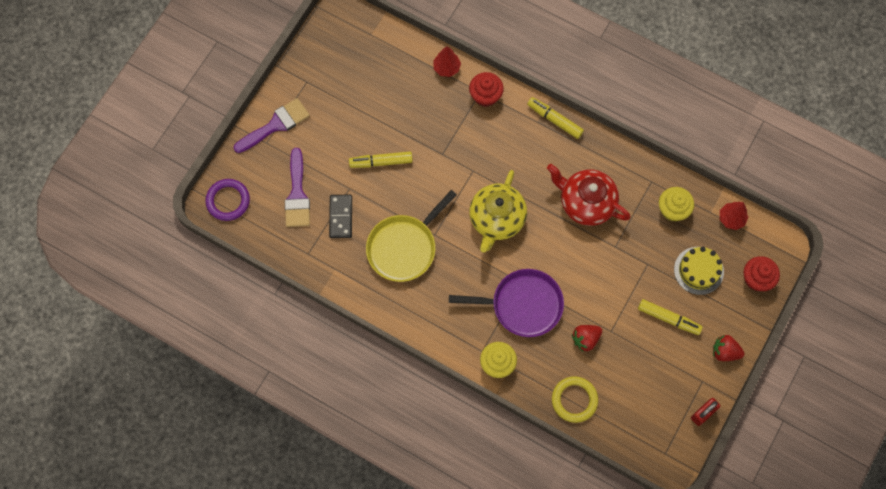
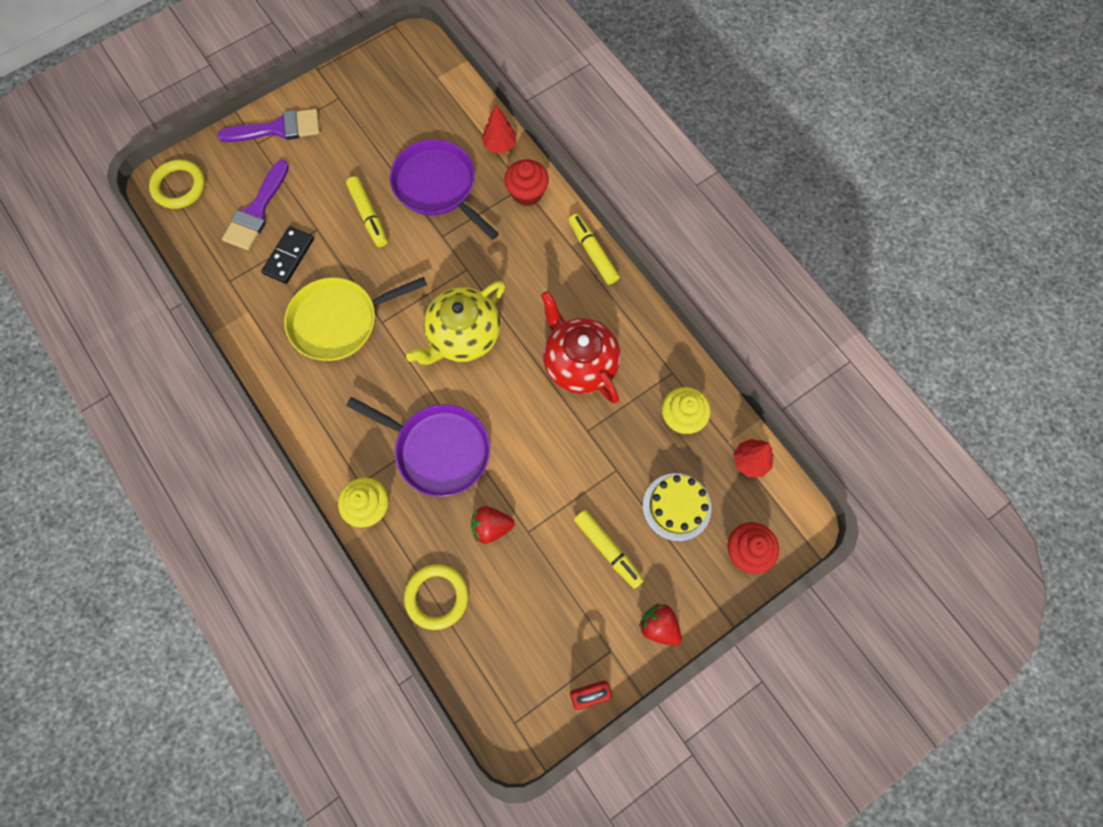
camera: 25 degrees right, 0 degrees up
purple ring [205,179,250,221] -> yellow ring [149,159,205,209]
yellow marker [349,151,413,168] -> yellow marker turned 135 degrees counterclockwise [346,176,388,247]
none -> purple pan [390,139,499,240]

